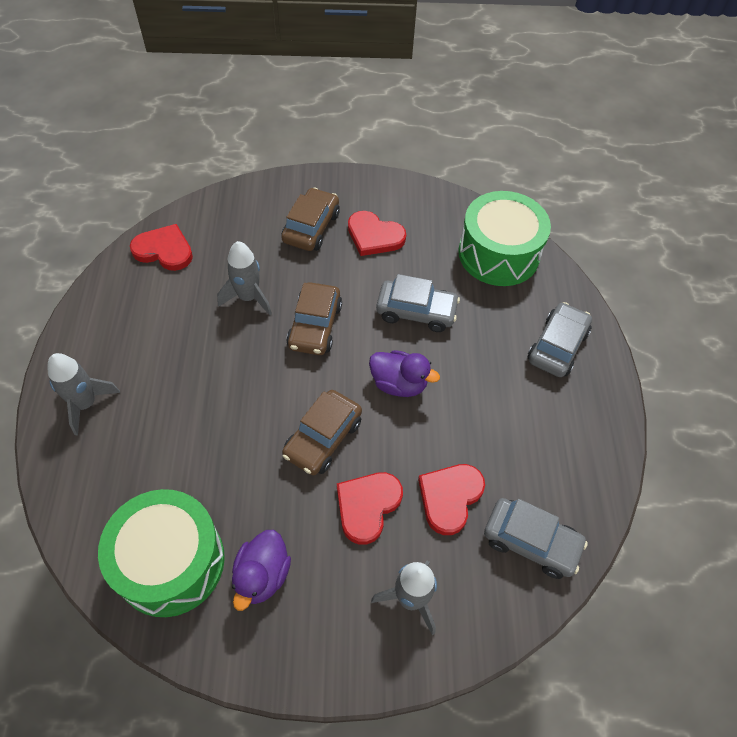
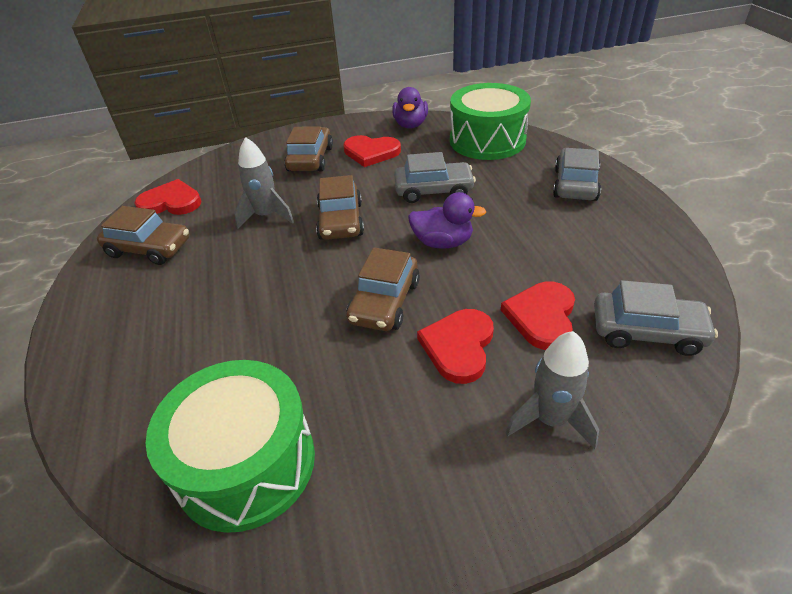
camera: 10 degrees left, 15 degrees down
grey rocket [48,353,120,435] -> none
purple duck [232,530,291,611] -> purple duck moved to [392,87,428,129]
none -> brown car [97,206,189,265]

